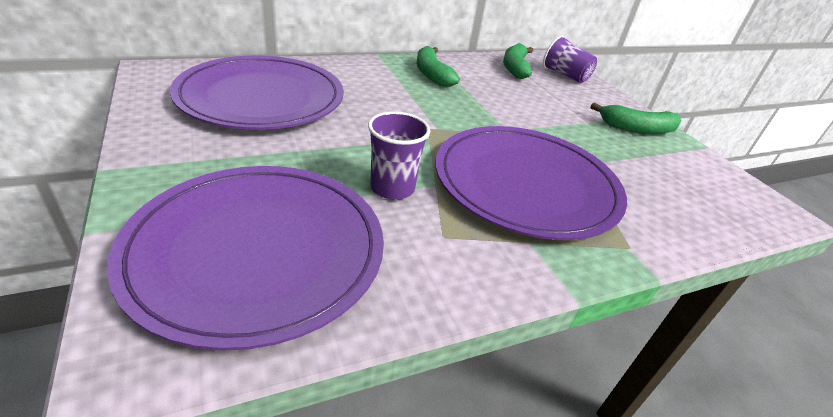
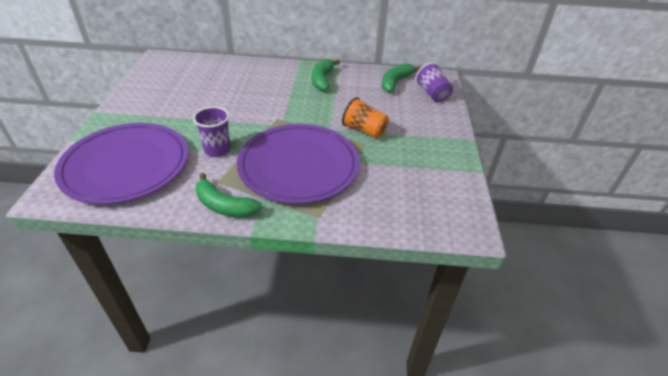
camera: 30 degrees right, 5 degrees up
purple plate [170,55,344,130] -> none
green banana [590,102,682,134] -> green banana moved to [195,173,262,218]
none -> orange cup [342,97,389,139]

